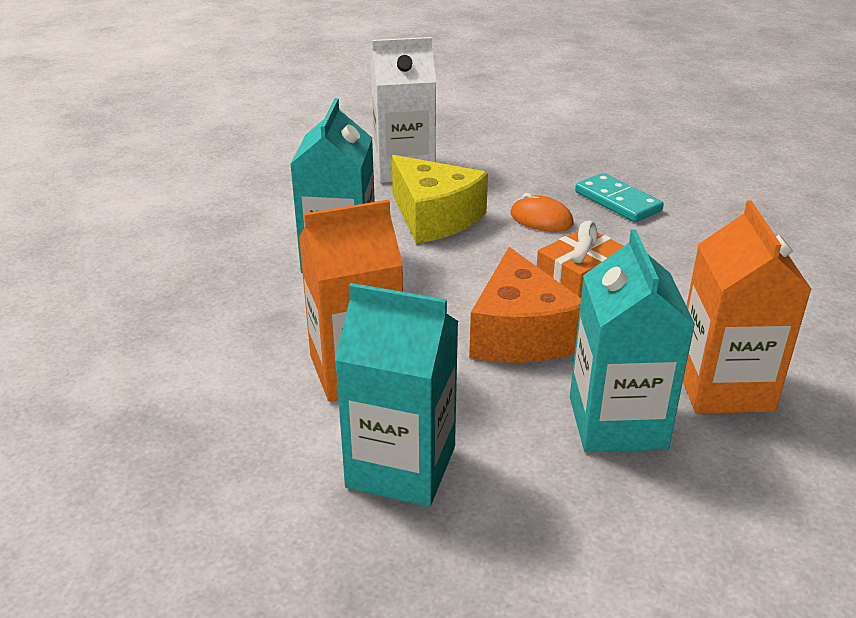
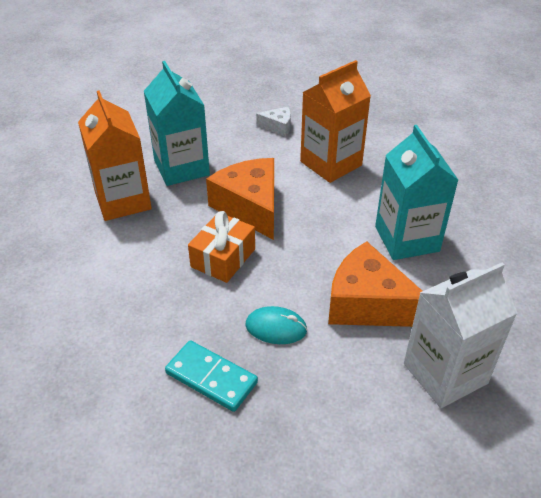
camera: 160 degrees right, 10 degrees up
turquoise carton [335,283,459,507] -> white cheese [256,107,291,137]
yellow cheese [392,155,488,244] -> orange cheese [328,241,422,327]
orange mouse [510,193,574,232] -> turquoise mouse [246,306,307,344]

